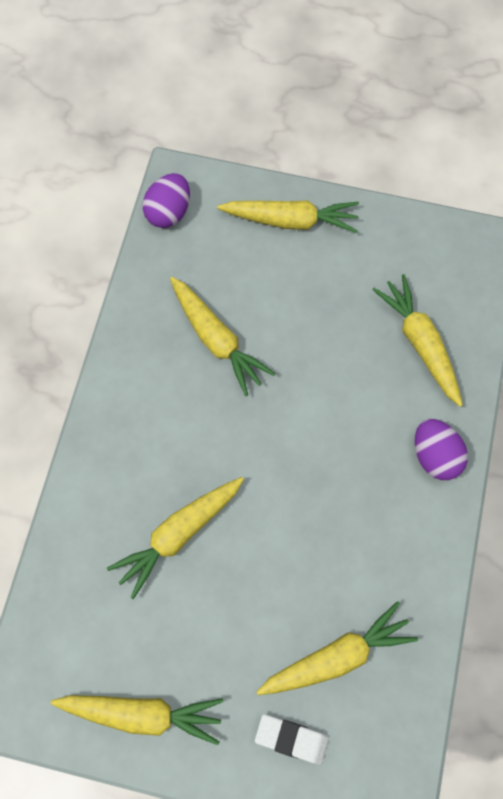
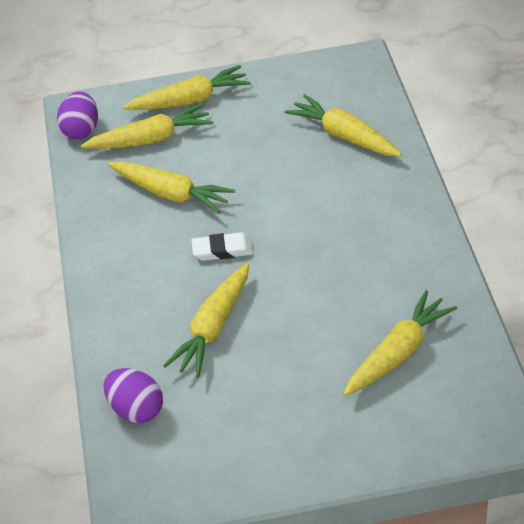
camera: 20 degrees left, 25 degrees down
yellow carrot [51,695,223,745] -> yellow carrot moved to [81,103,213,149]
white eraser [255,714,329,765] -> white eraser moved to [192,232,253,261]
purple egg [415,419,468,480] -> purple egg moved to [104,368,163,423]

